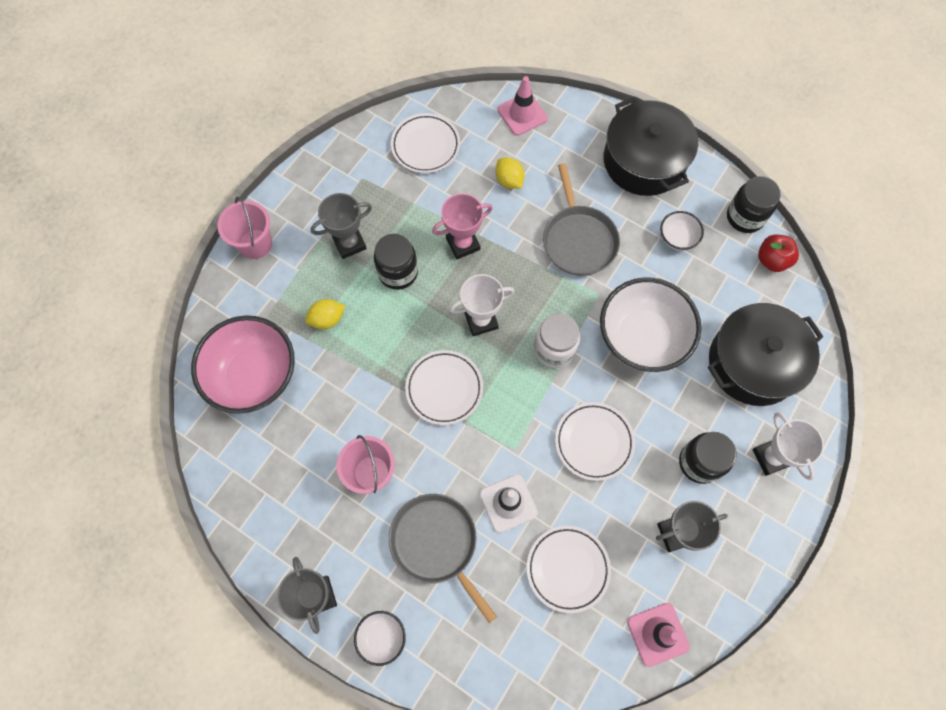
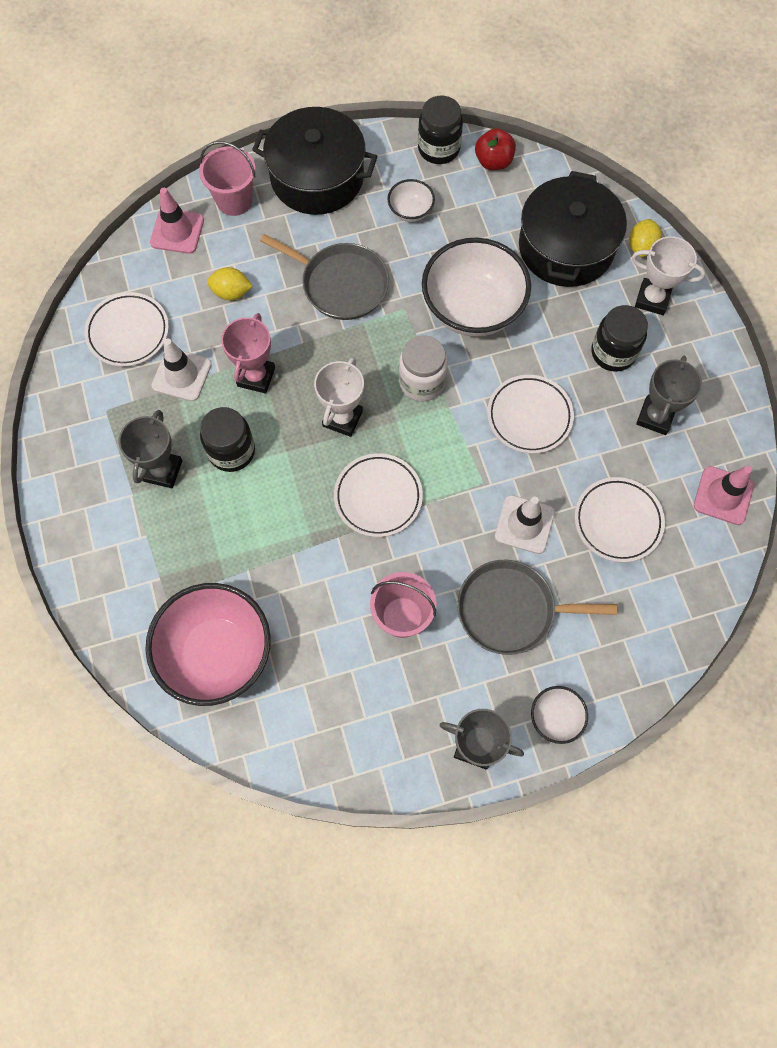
camera: 50 degrees left, 0 degrees up
pink bucket [217,196,272,259] -> pink bucket moved to [199,141,256,216]
yellow lemon [305,299,345,329] -> yellow lemon moved to [629,219,662,257]
none -> white traffic cone [152,338,212,401]

